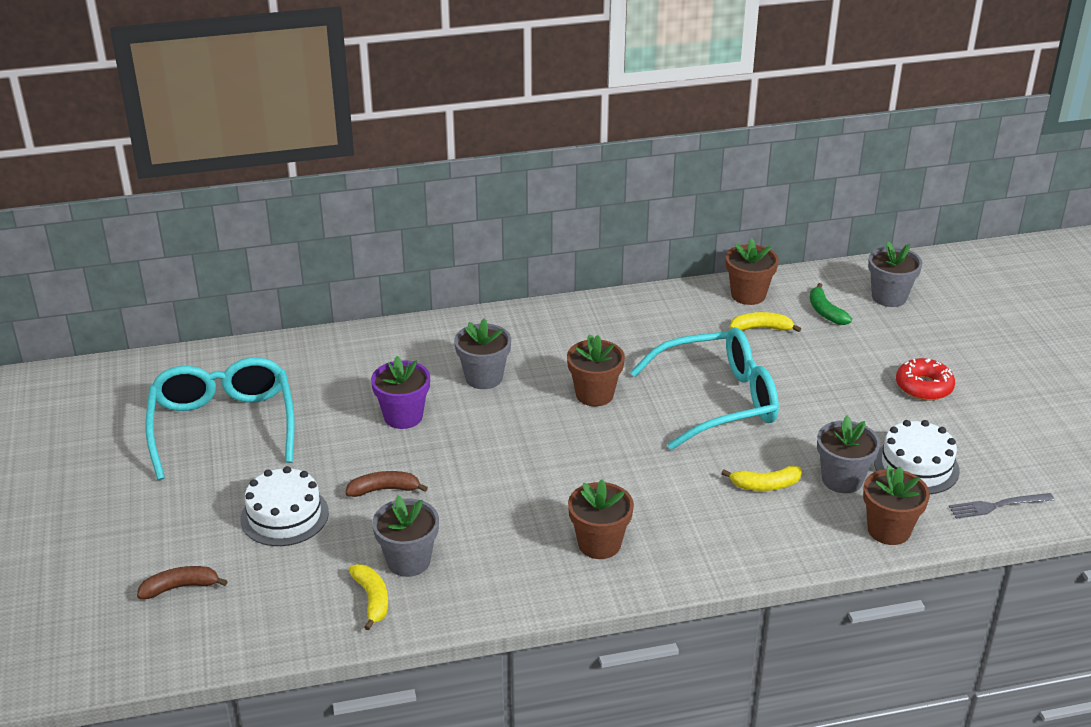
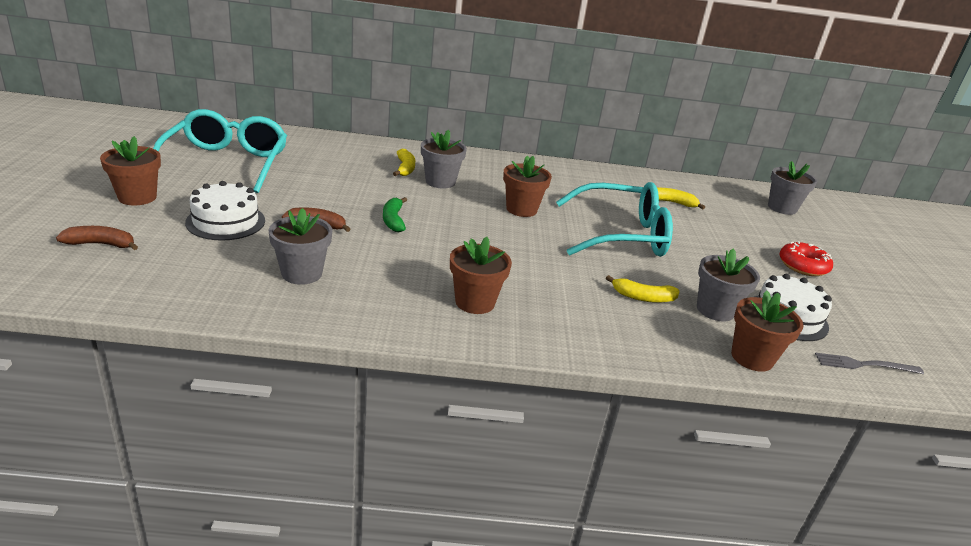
camera: 10 degrees right, 5 degrees down
yellow banana [349,564,388,631] -> yellow banana moved to [393,149,415,176]
purple flower pot [371,356,430,429] -> none
brown flower pot [726,238,779,305] -> brown flower pot moved to [100,136,161,205]
green banana [810,283,852,325] -> green banana moved to [383,197,407,232]

